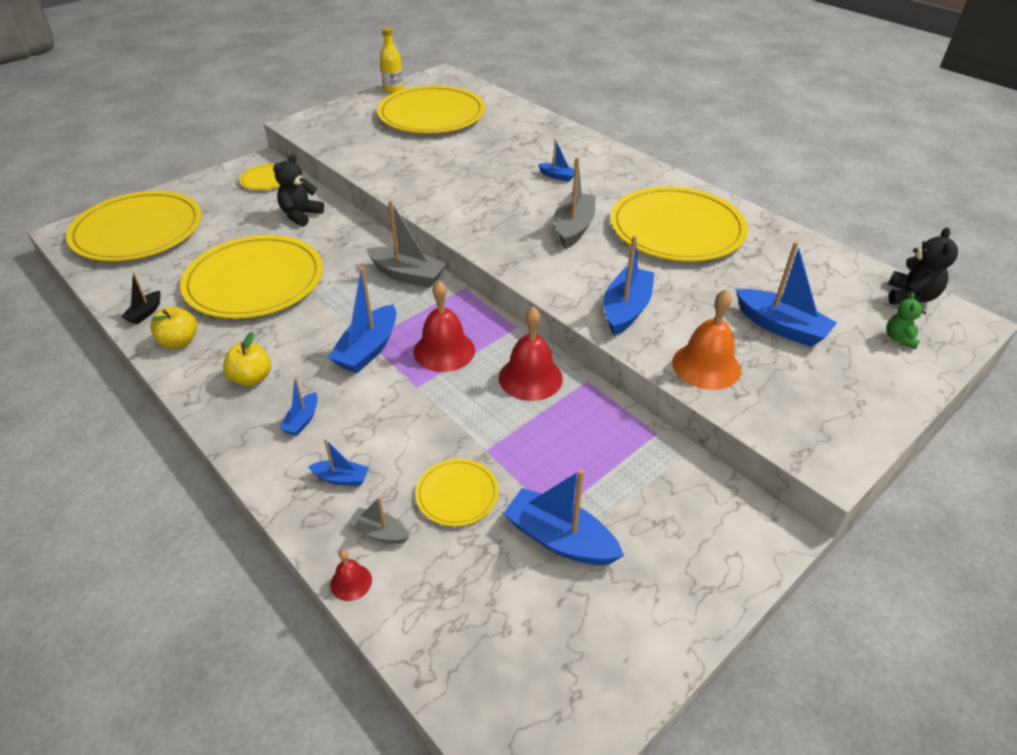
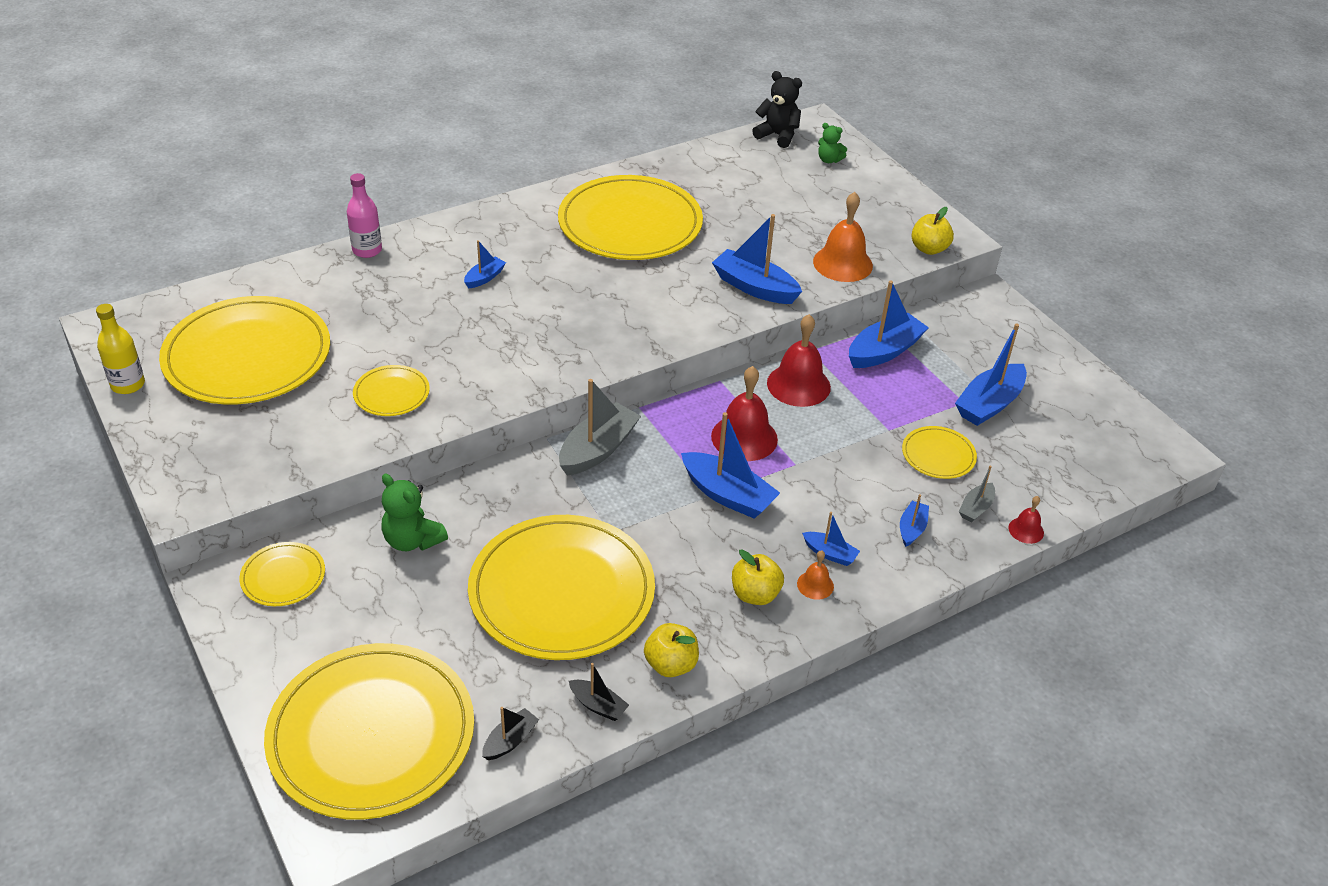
camera: 80 degrees left, 0 degrees up
black teddy bear [273,154,324,227] -> green teddy bear [381,474,448,551]
grey boat [554,157,596,249] -> none
blue boat [736,241,837,347] -> blue boat moved to [849,280,929,368]
none -> pink bottle [347,173,382,258]
none -> yellow plate [353,365,430,416]
none -> black boat [482,707,539,760]
none -> orange bell [797,550,834,600]
none -> yellow apple [911,207,954,255]

